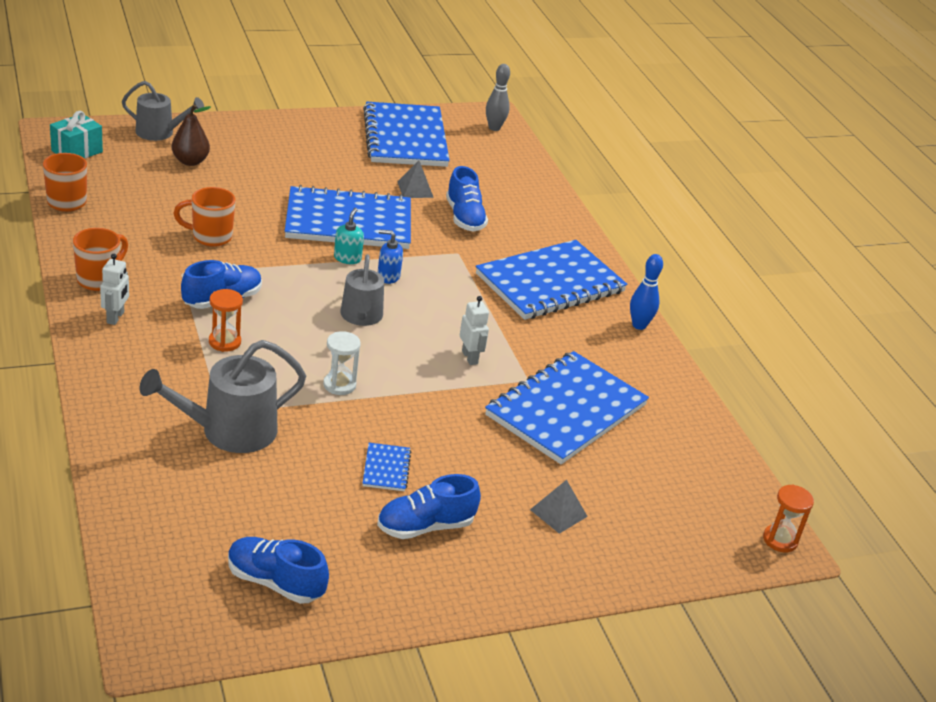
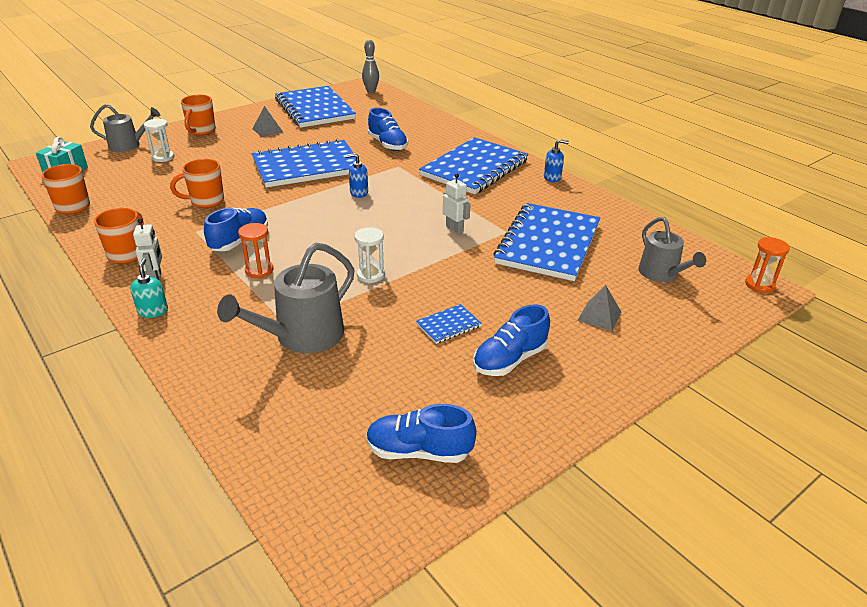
camera: 15 degrees left, 0 degrees up
brown pear [172,104,211,166] -> white hourglass [144,119,174,162]
turquoise soap dispenser [334,208,364,264] -> turquoise soap dispenser moved to [130,258,168,318]
grey watering can [340,254,384,326] -> grey watering can moved to [638,217,706,282]
blue notebook [362,443,411,491] -> blue notebook turned 75 degrees clockwise [416,304,482,344]
grey pyramid [398,160,434,198] -> grey pyramid moved to [253,106,283,137]
blue bowling pin [630,254,663,330] -> blue soap dispenser [544,139,569,182]
none -> orange mug [181,95,216,136]

